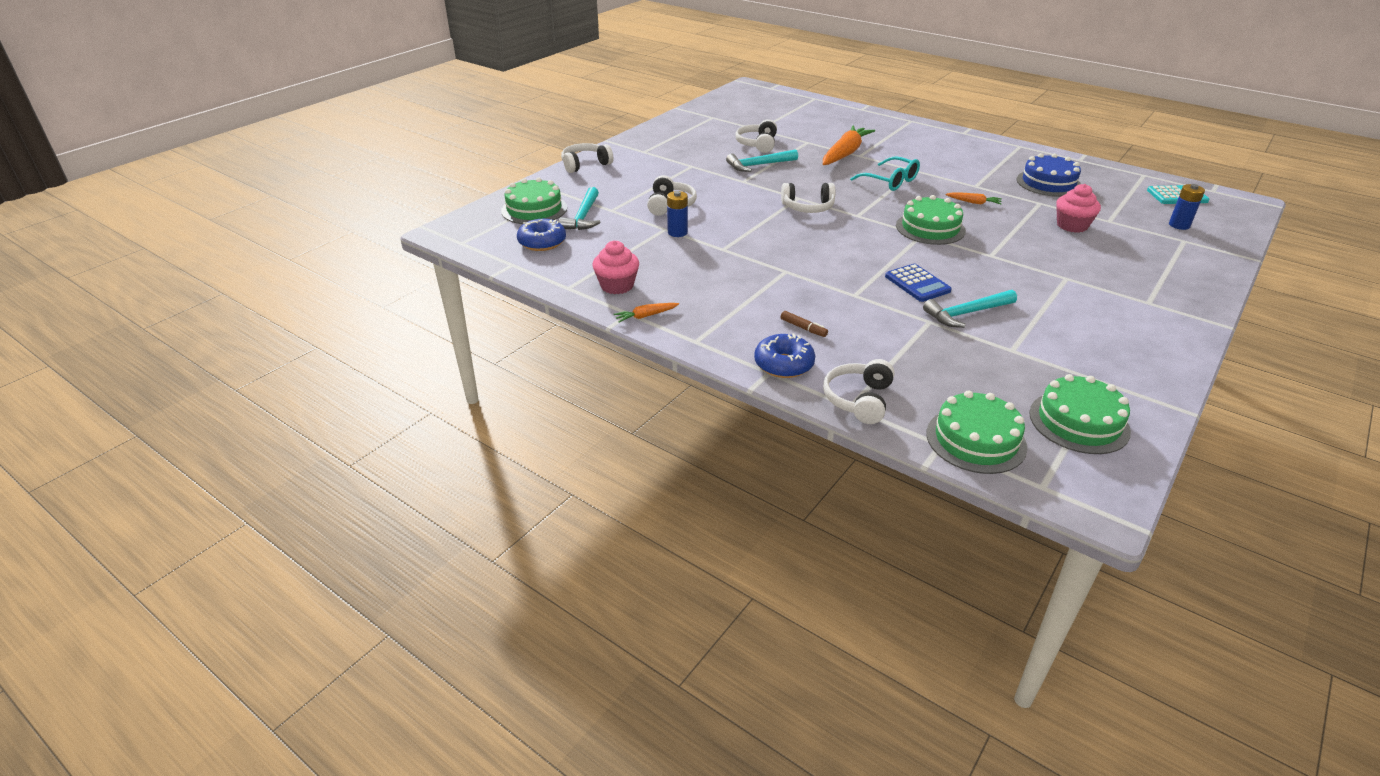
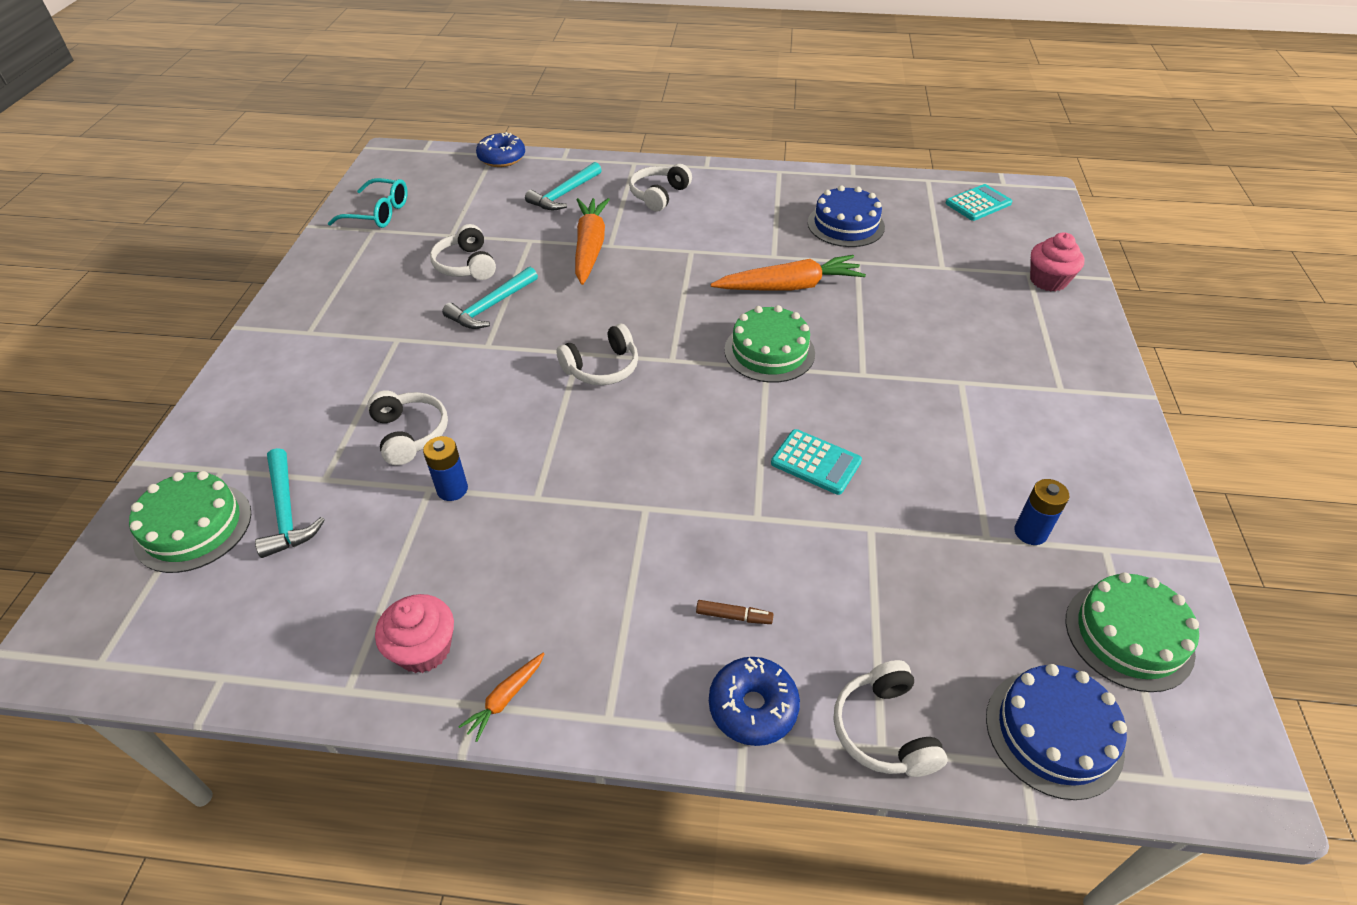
camera: 30 degrees left, 10 degrees up
blue donut [517,219,566,251] -> blue donut moved to [476,132,525,167]
white headphones [561,143,613,173] -> white headphones moved to [629,164,692,212]
turquoise glasses [850,156,920,191] -> turquoise glasses moved to [328,178,407,228]
blue calculator [885,264,952,302] -> turquoise calculator [771,429,862,495]
turquoise hammer [923,290,1017,328] -> turquoise hammer moved to [525,162,602,210]
green cake [926,390,1027,474] -> blue cake [986,664,1127,800]
orange carrot [946,192,1002,205] -> orange carrot [711,255,866,291], size x2.19
pink cupcake [1056,184,1101,233] -> pink cupcake moved to [1030,232,1085,291]
blue battery [1169,184,1205,230] -> blue battery moved to [1014,479,1069,545]

